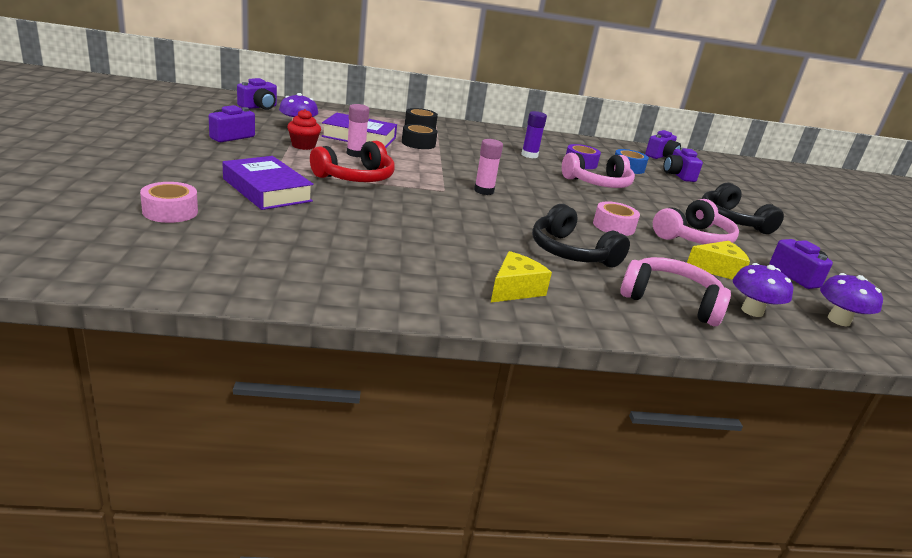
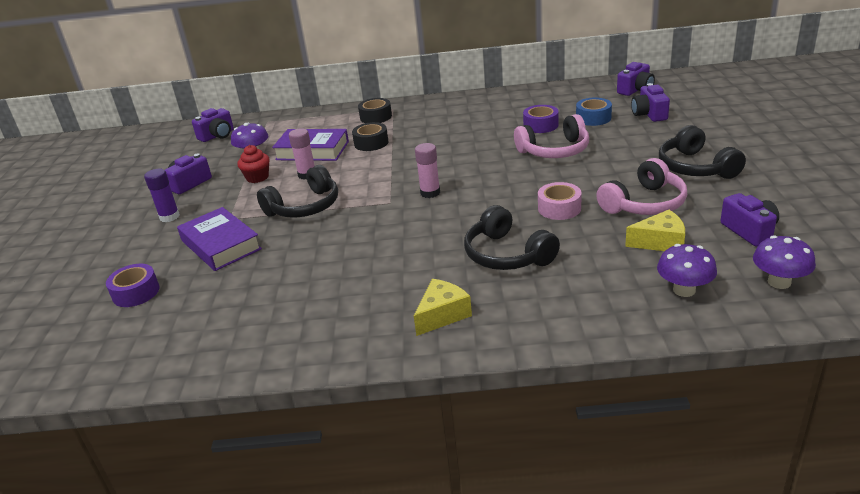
camera: 10 degrees right, 5 degrees up
pink tape [140,182,198,223] -> purple tape [106,264,159,307]
red headphones [310,140,395,182] -> black headphones [257,165,338,218]
purple glue stick [521,111,547,158] -> purple glue stick moved to [144,169,180,222]
pink headphones [620,257,731,326] -> none

